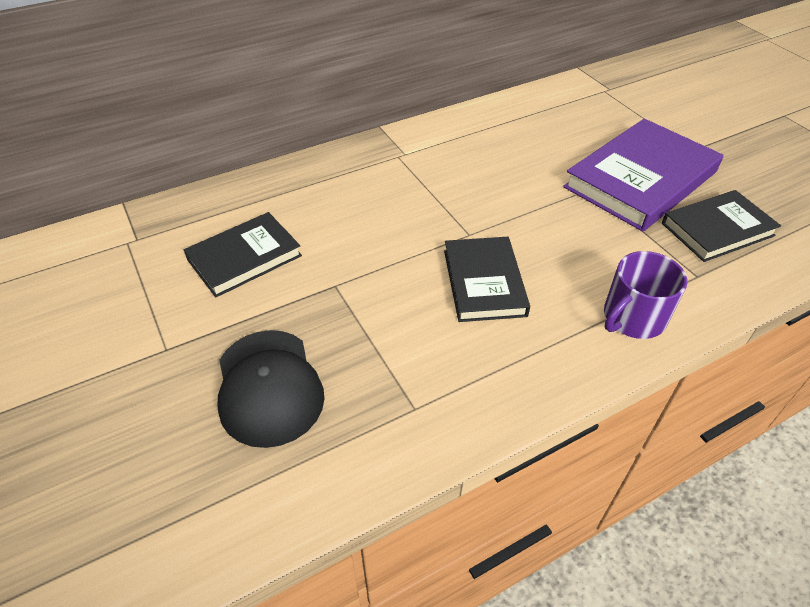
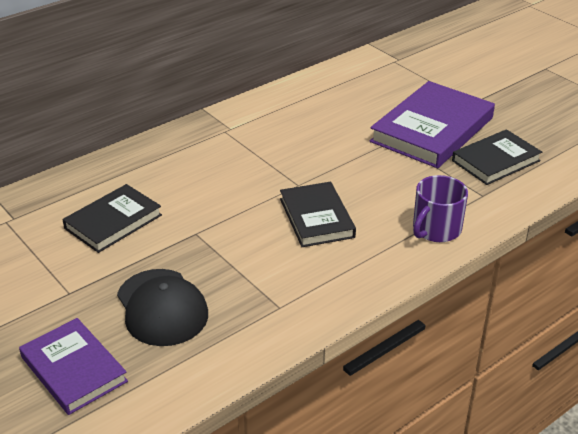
camera: 10 degrees left, 10 degrees down
none -> purple book [19,318,128,415]

